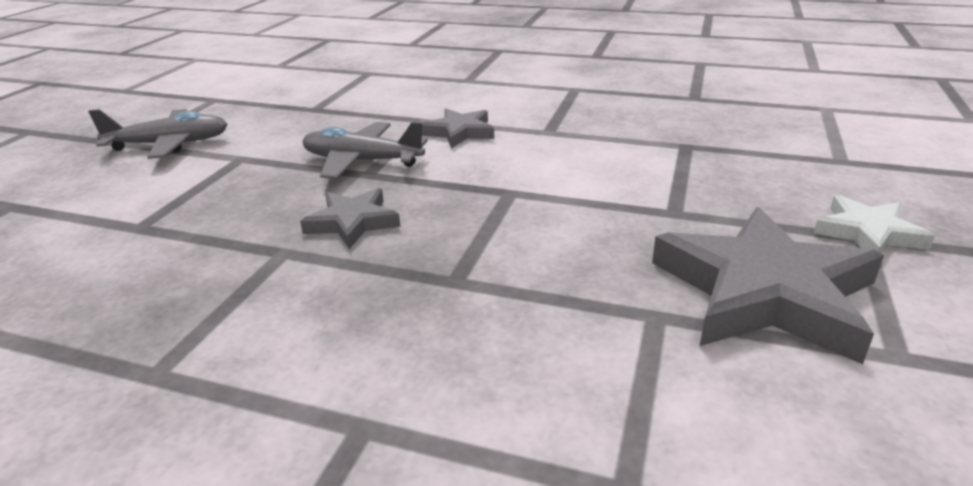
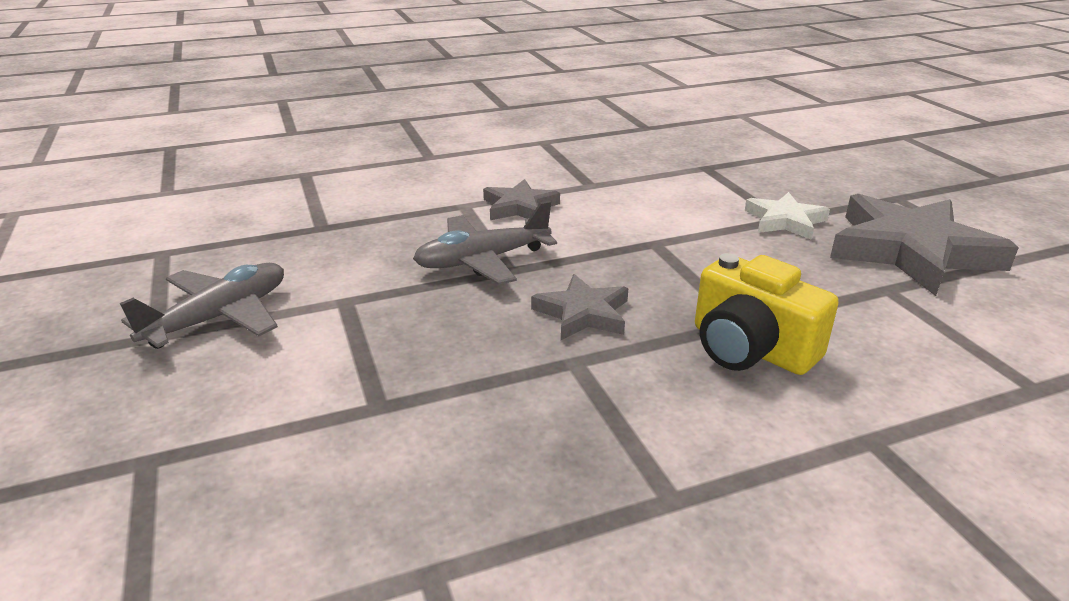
camera: 40 degrees left, 0 degrees up
white star [813,195,935,253] -> white star moved to [745,192,830,240]
none -> yellow camera [695,253,839,375]

